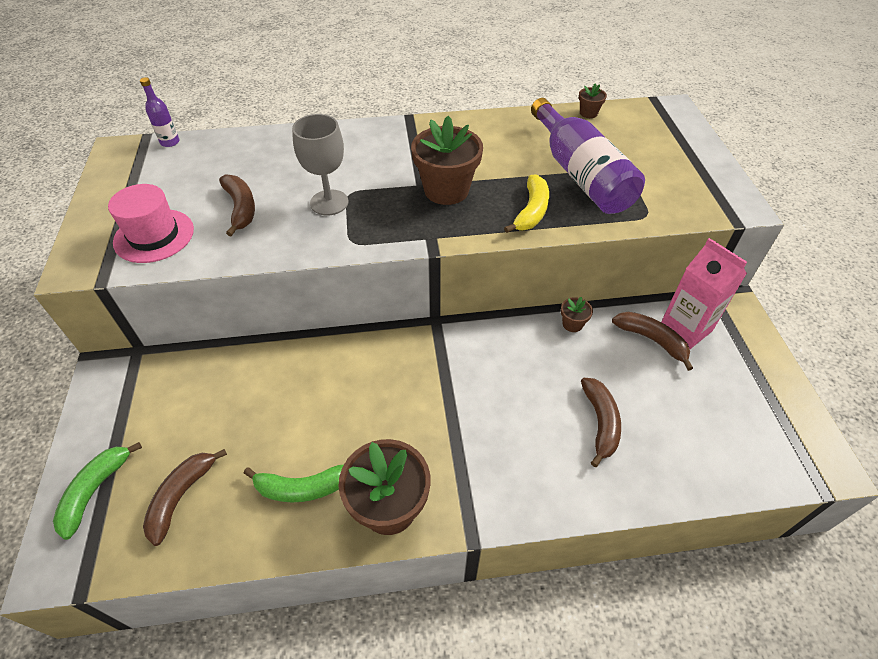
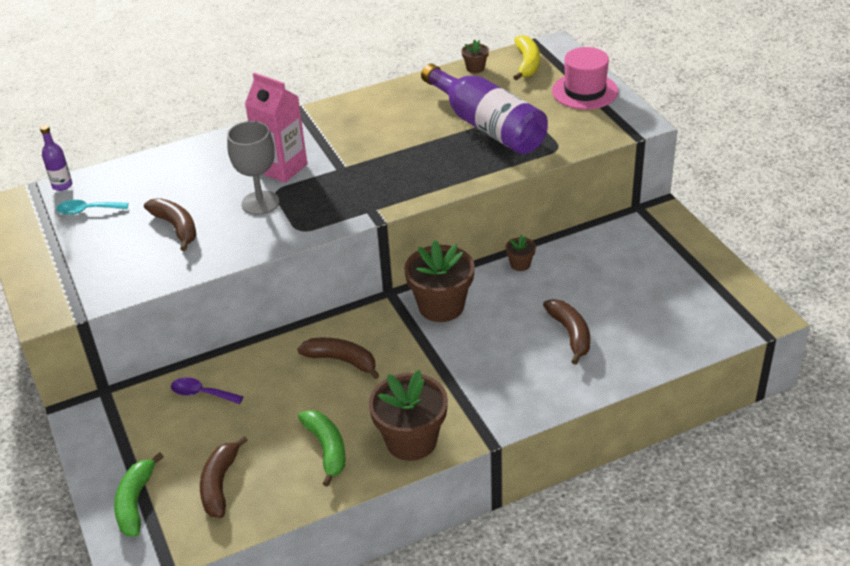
camera: 15 degrees left, 10 degrees down
pink hat [108,184,194,263] -> pink hat moved to [552,47,618,110]
green banana [244,465,343,502] -> green banana turned 90 degrees counterclockwise [298,410,346,487]
brown flower pot [411,116,483,205] -> brown flower pot moved to [404,240,475,322]
yellow banana [504,174,549,233] -> yellow banana moved to [513,35,540,80]
brown banana [612,312,693,371] -> brown banana moved to [297,338,380,379]
pink carton [661,238,747,349] -> pink carton moved to [245,73,307,183]
none -> turquoise spoon [56,200,128,215]
none -> purple spoon [171,377,244,404]

